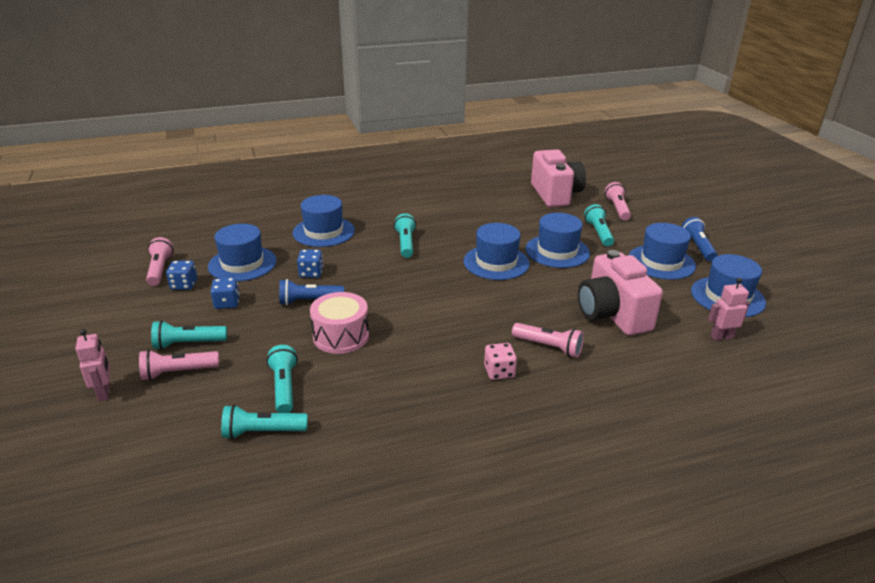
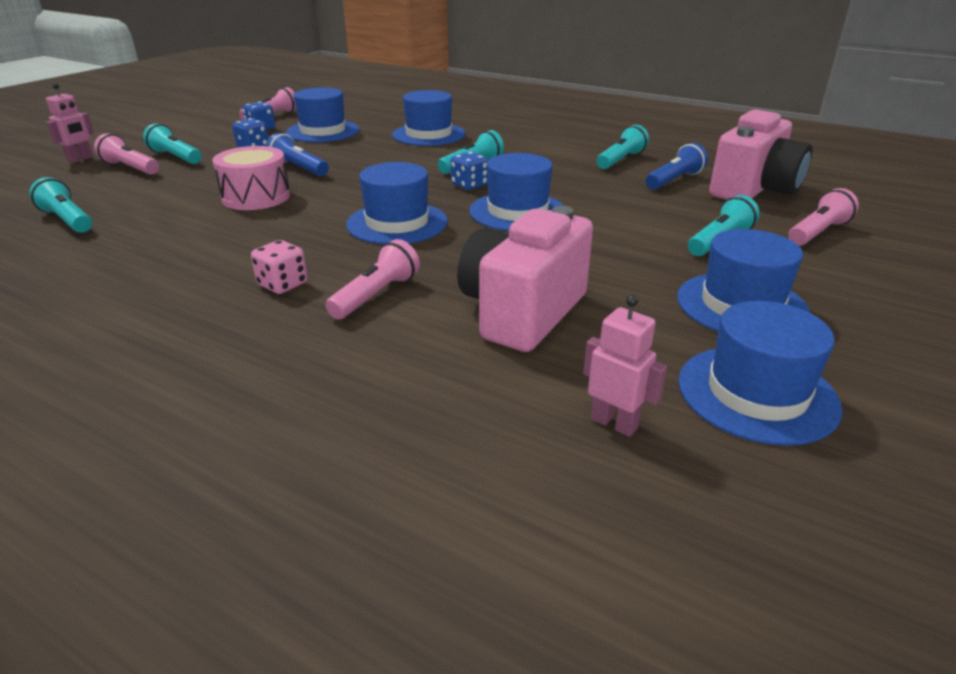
camera: 50 degrees right, 0 degrees up
turquoise flashlight [267,345,298,413] -> turquoise flashlight moved to [597,125,649,169]
blue dice [297,249,323,278] -> blue dice moved to [451,152,488,190]
pink flashlight [512,323,584,358] -> pink flashlight turned 135 degrees counterclockwise [326,239,420,319]
blue hat [525,213,590,268] -> blue hat moved to [346,162,447,244]
blue flashlight [682,217,717,261] -> blue flashlight moved to [646,143,708,190]

